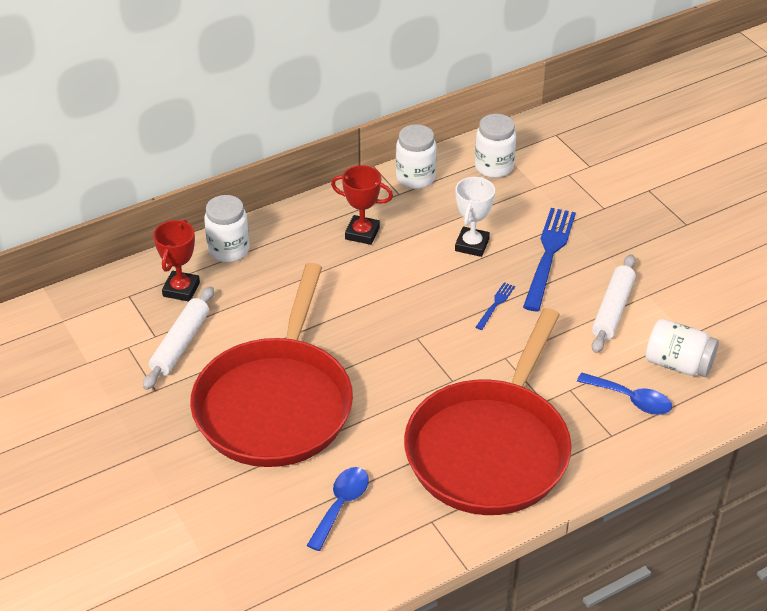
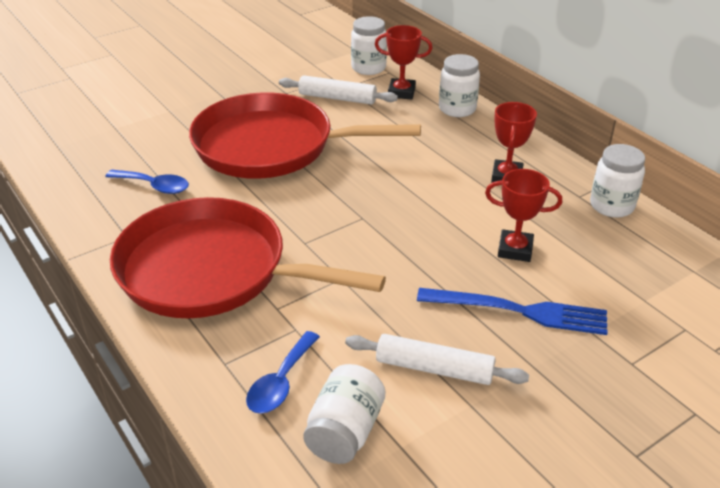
camera: 85 degrees right, 5 degrees down
white trophy [455,177,495,257] -> red trophy [485,169,562,262]
white jar [475,114,516,178] -> white jar moved to [351,16,387,75]
blue fork [476,282,515,330] -> none

